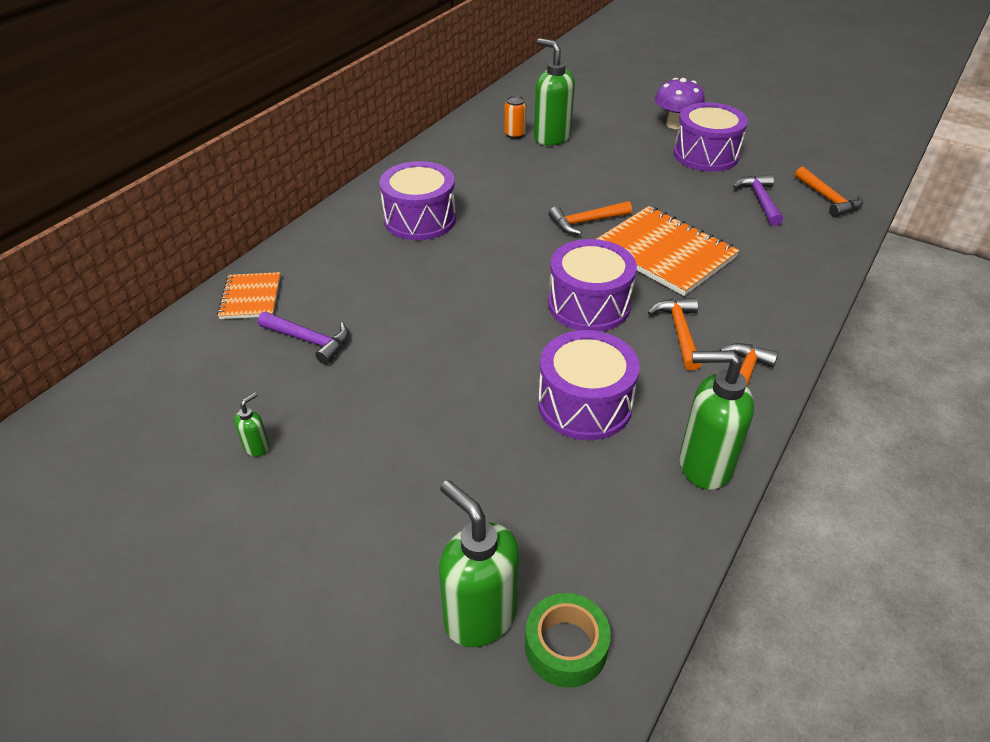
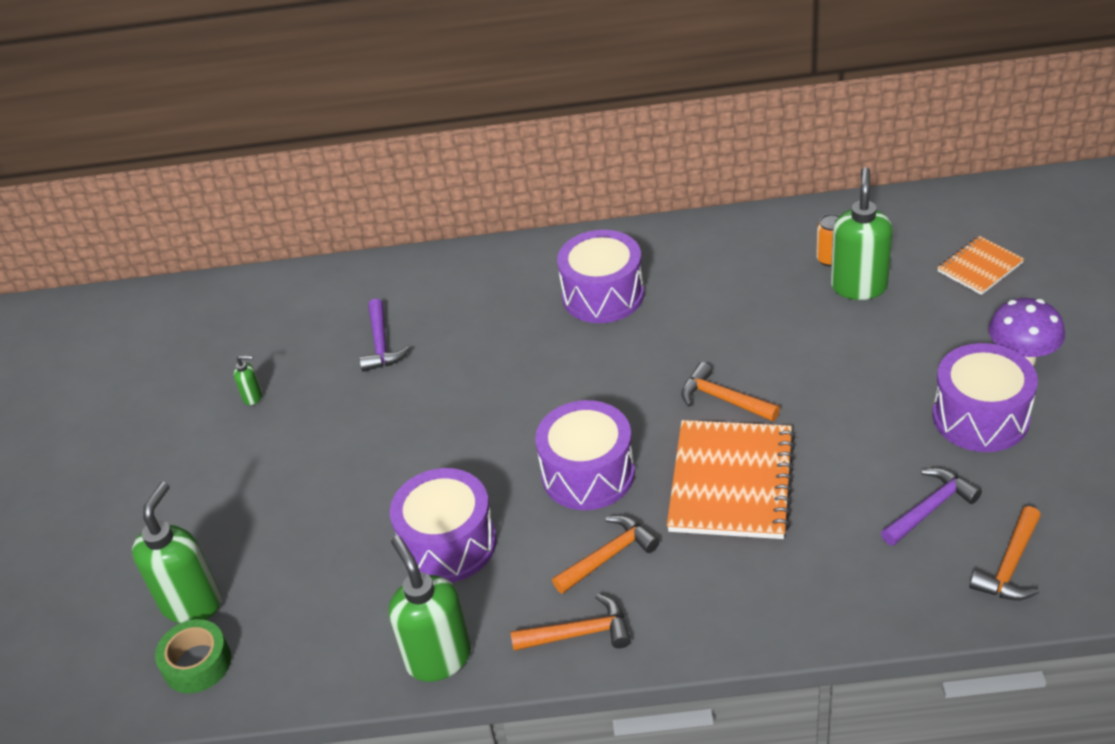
camera: 60 degrees right, 0 degrees up
orange notebook [217,272,281,319] -> orange notebook moved to [937,236,1024,295]

